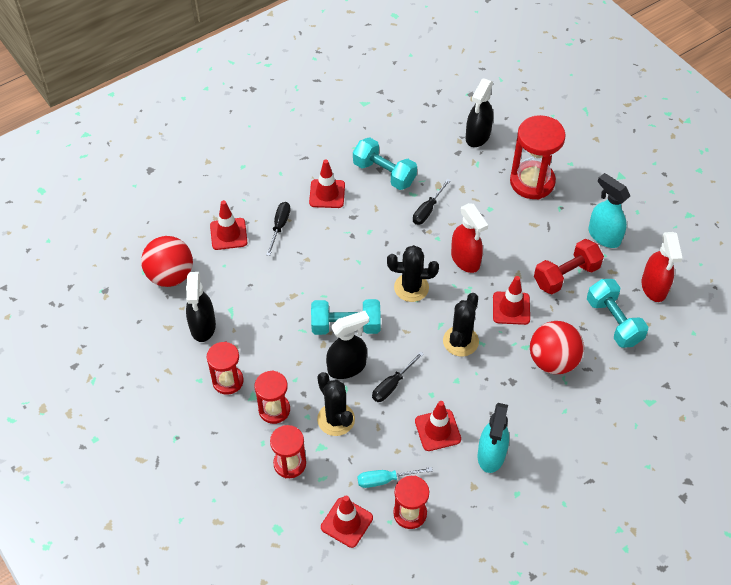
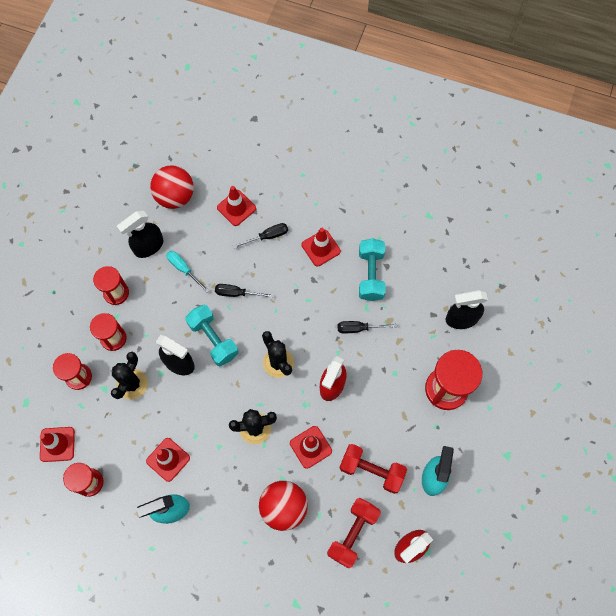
camera: 55 degrees right, 15 degrees up
turquoise screwdriver [357,467,433,488] -> turquoise screwdriver moved to [166,251,209,293]
black screwdriver [372,352,424,402] -> black screwdriver moved to [215,284,274,298]
turquoise dumbbell [587,279,648,348] -> red dumbbell [327,498,381,568]

